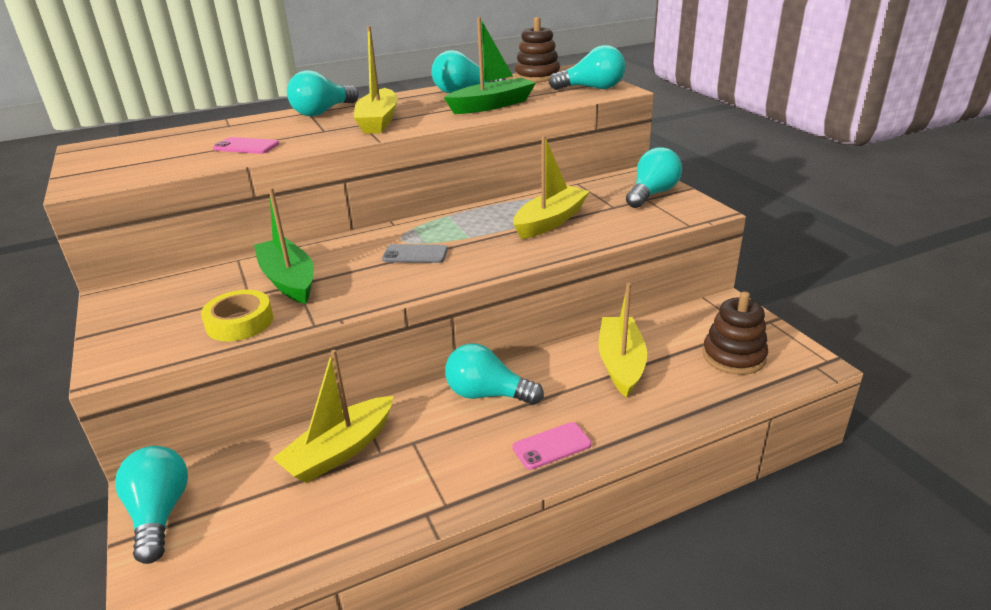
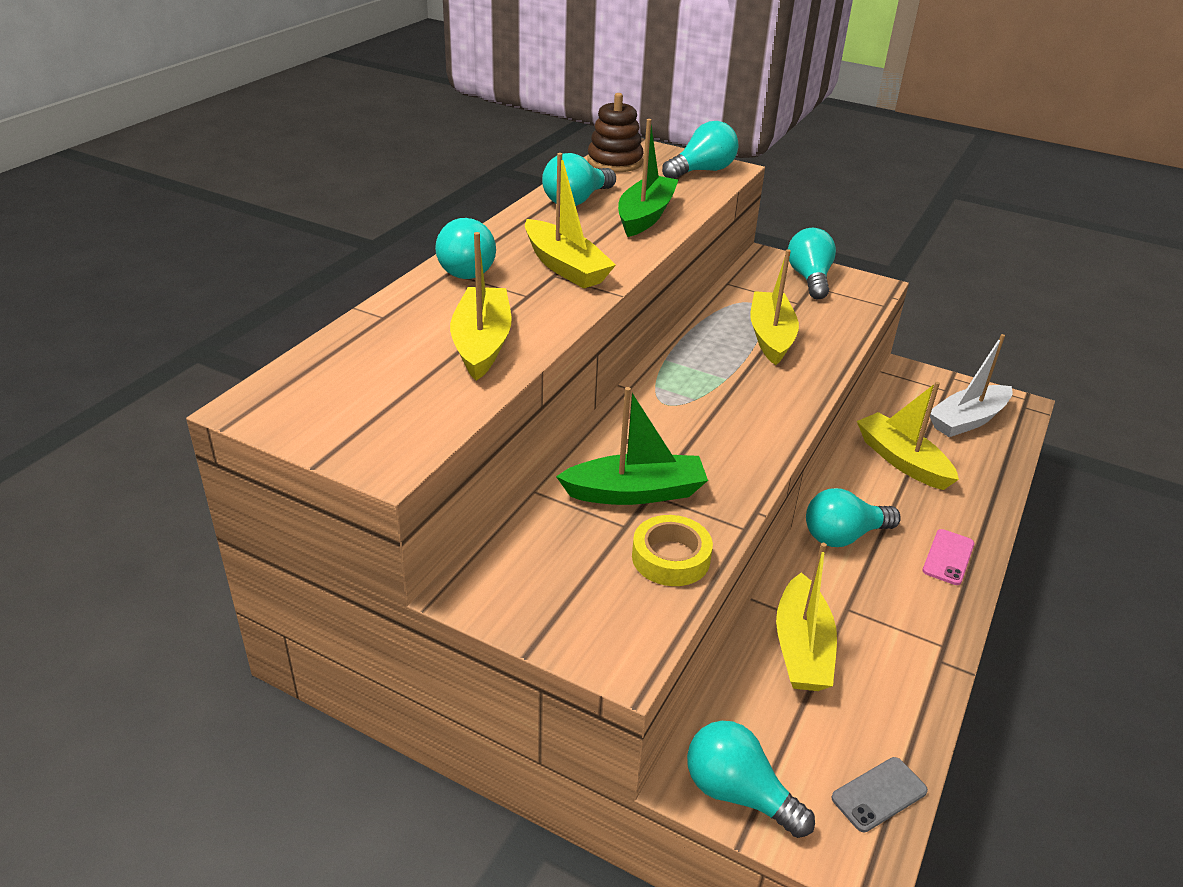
camera: 40 degrees left, 5 degrees up
pink phone [213,137,279,154] -> yellow boat [450,232,511,381]
green boat [254,188,314,304] -> green boat turned 150 degrees clockwise [556,387,708,505]
grey phone [382,244,448,263] -> grey phone moved to [831,757,928,832]
brown stacking toy [703,292,768,375] -> white boat [930,334,1013,437]

